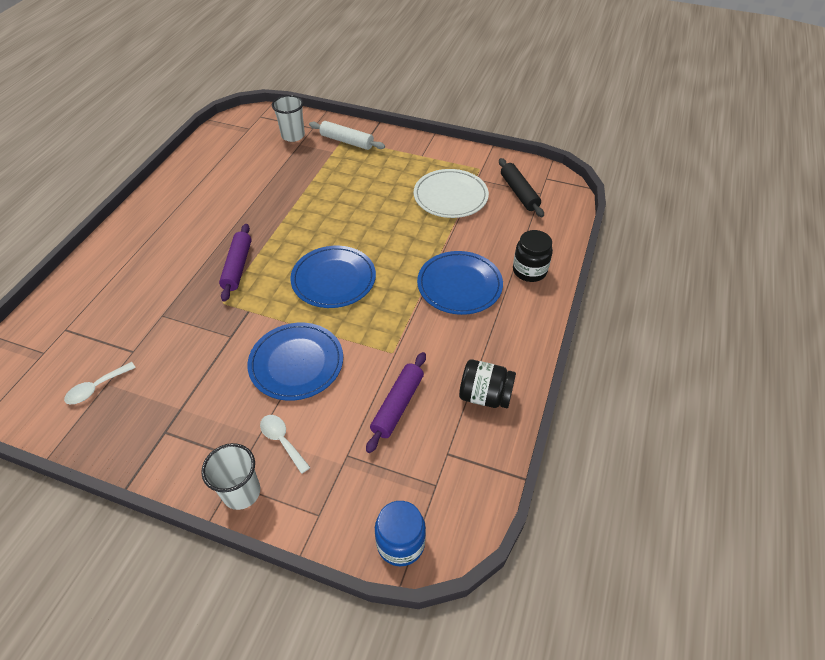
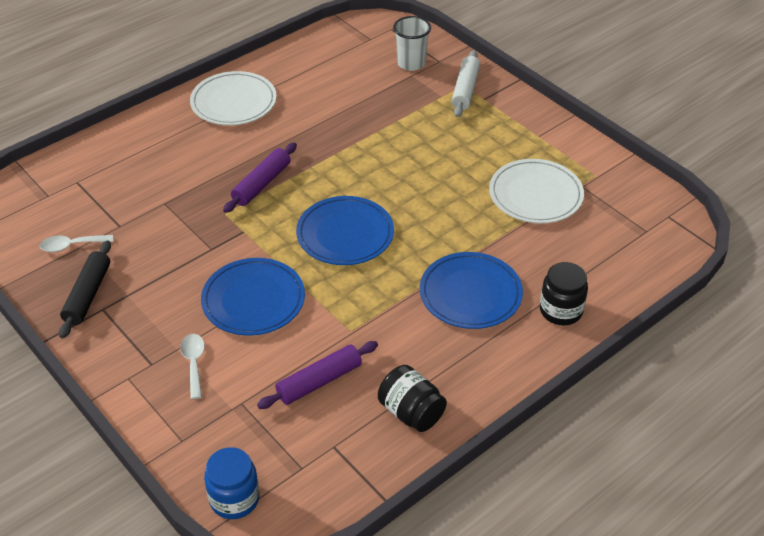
camera: 30 degrees right, 5 degrees down
white cup [201,443,260,510] -> none
white rolling pin [309,121,385,150] -> white rolling pin turned 45 degrees clockwise [451,50,480,117]
black rolling pin [499,158,544,217] -> black rolling pin moved to [59,240,111,338]
none -> white plate [190,71,277,125]

